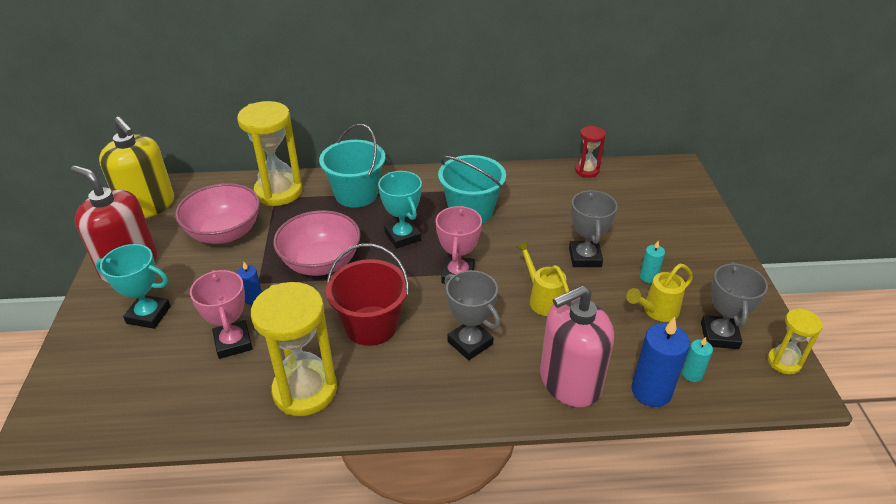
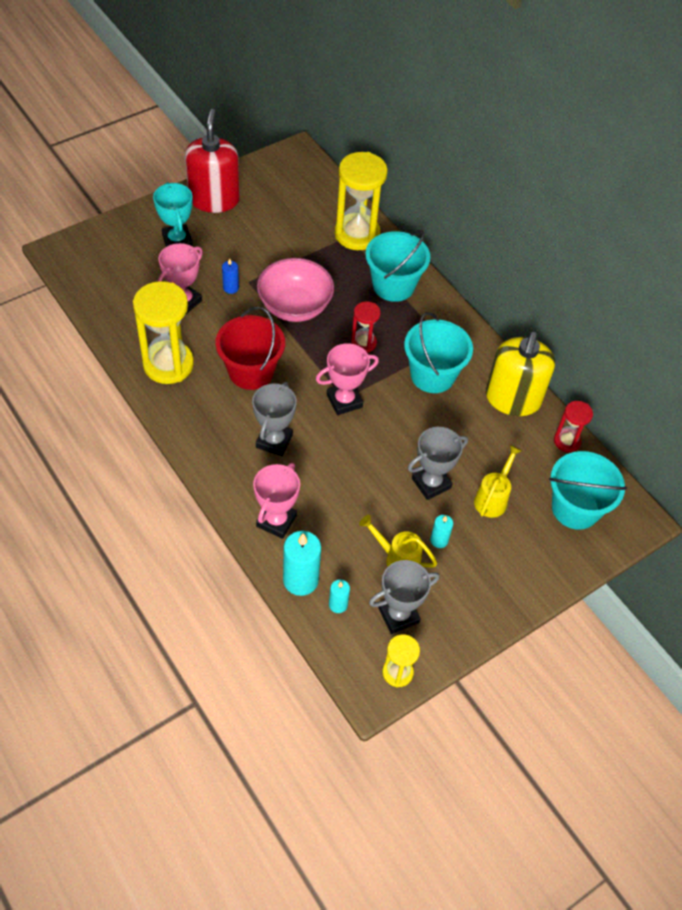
camera: 55 degrees right, 15 degrees up
yellow soap dispenser [99,117,174,218] -> yellow soap dispenser moved to [486,332,555,416]
pink bowl [175,183,260,244] -> none
turquoise trophy [378,171,422,249] -> red hourglass [351,301,381,353]
yellow watering can [516,241,569,316] -> yellow watering can moved to [474,445,522,518]
pink soap dispenser [540,285,614,407] -> pink trophy [253,463,300,539]
blue candle [632,317,690,407] -> turquoise candle [283,531,321,596]
none -> turquoise bucket [549,451,627,530]

